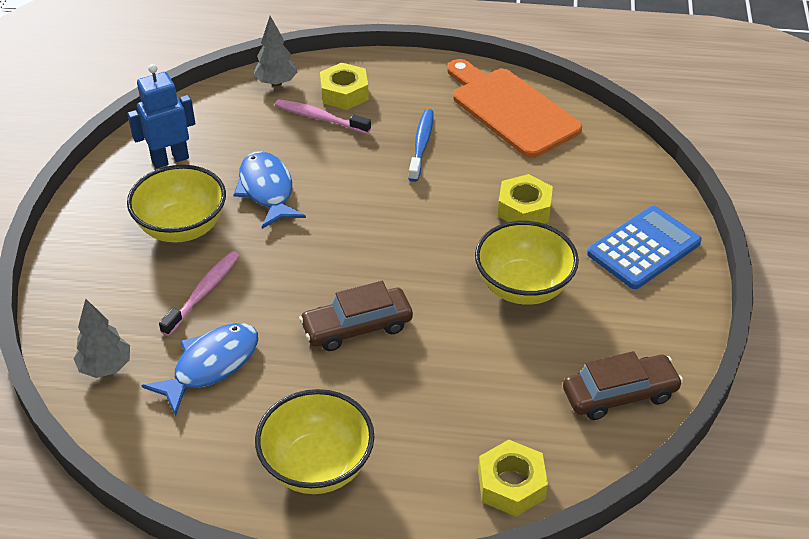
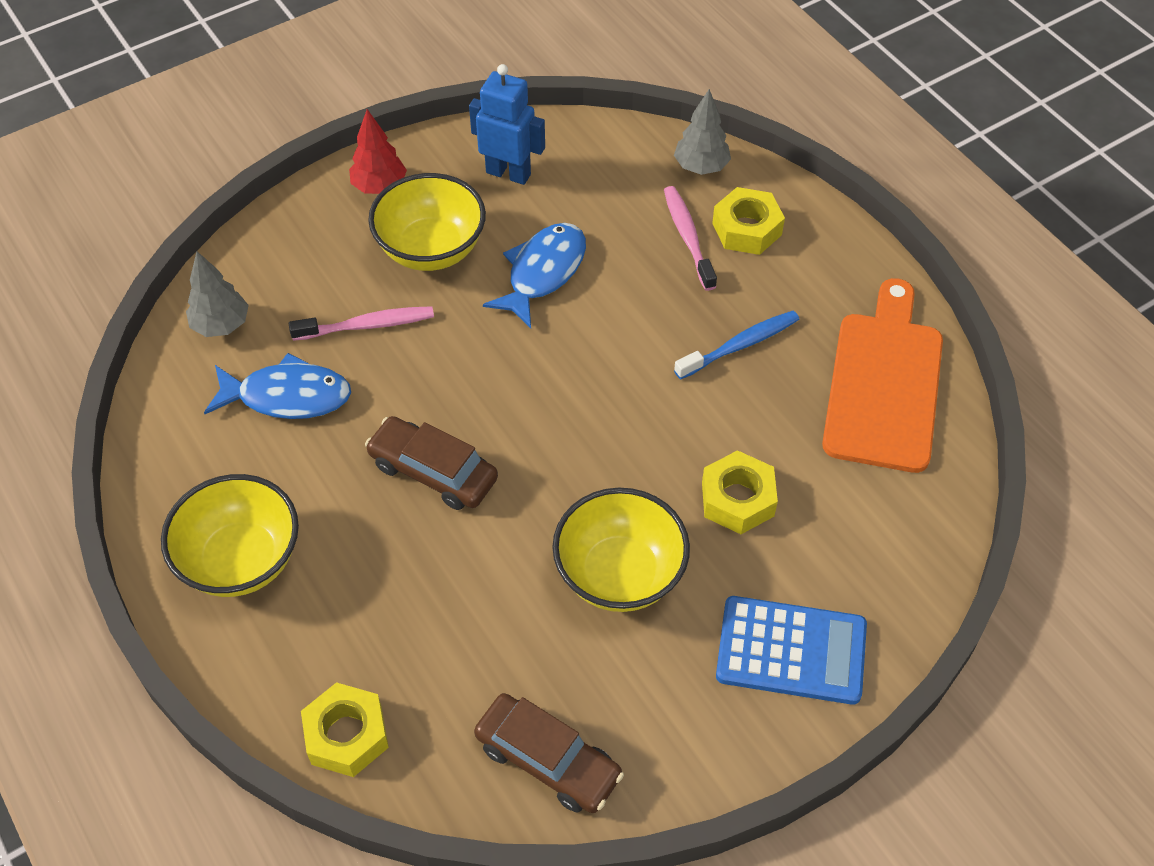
camera: 50 degrees right, 10 degrees up
none -> red tree [349,109,407,194]

